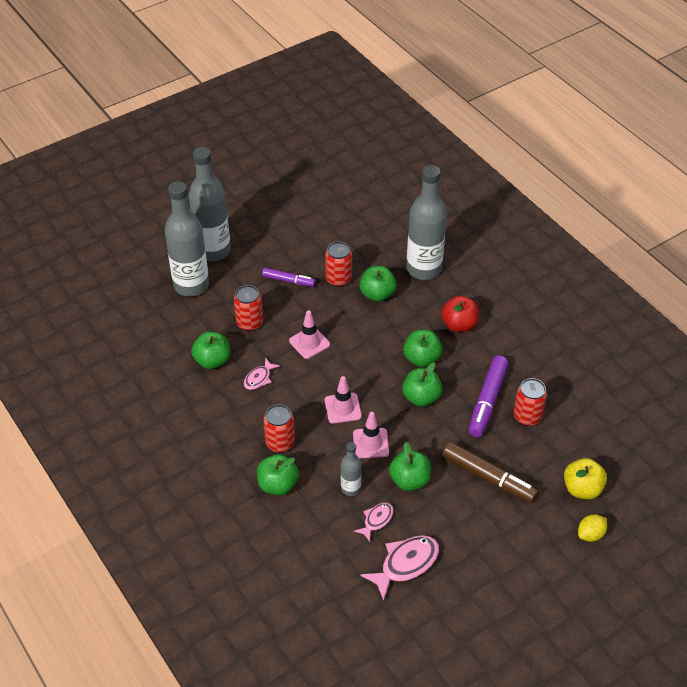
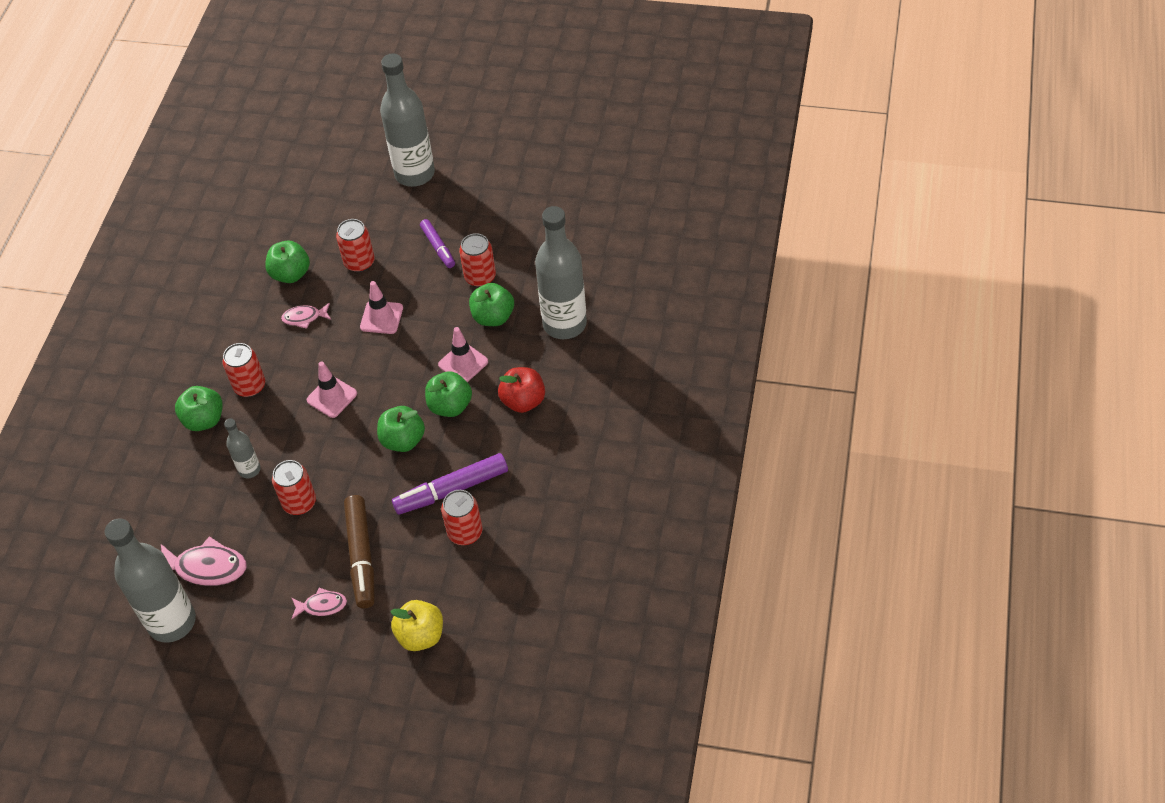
camera: 50 degrees right, 5 degrees up
grey bottle [165,181,209,297] -> grey bottle moved to [105,518,196,643]
pink traffic cone [353,412,389,458] -> pink traffic cone moved to [438,327,488,382]
pink fish [354,503,394,542] -> pink fish moved to [292,588,347,619]
green apple [389,442,431,491] -> red can [272,460,316,515]
yellow lemon [578,514,607,542] -> none

